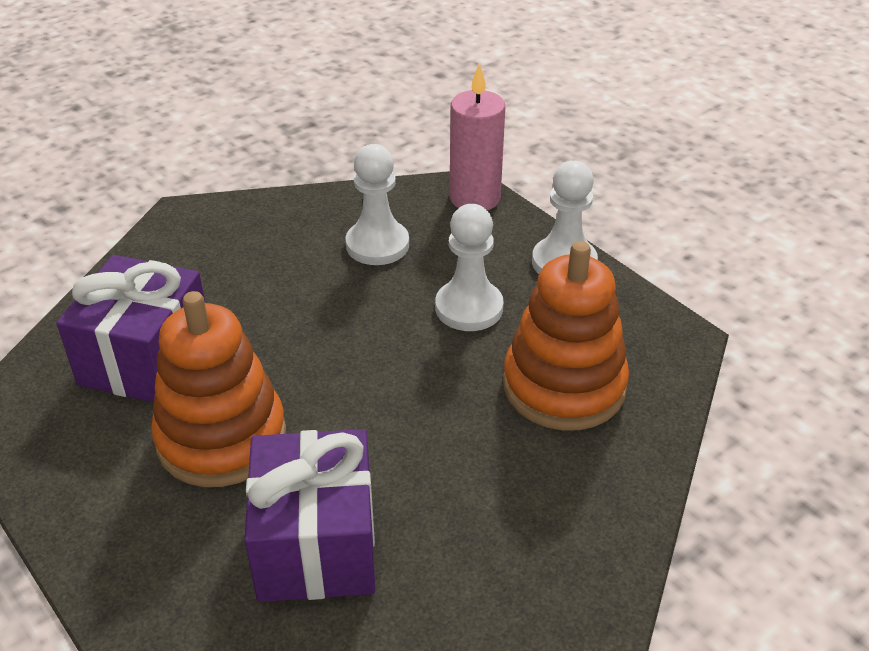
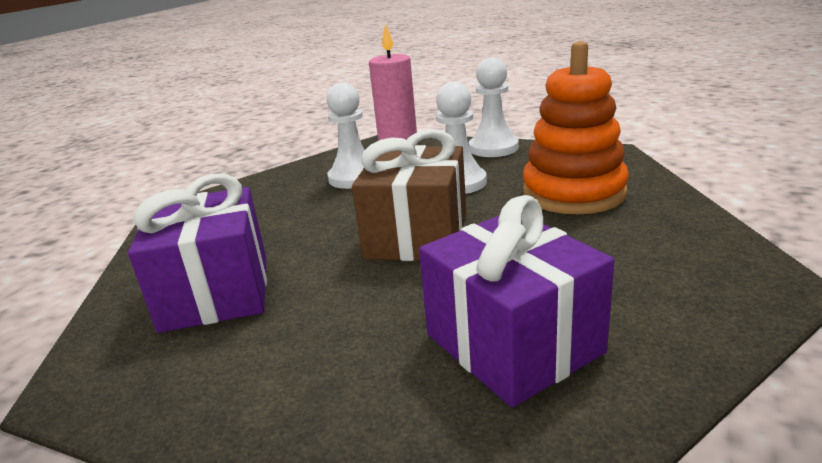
camera: 25 degrees left, 15 degrees down
orange stacking toy [151,291,286,487] -> none
none -> brown gift [352,129,466,261]

